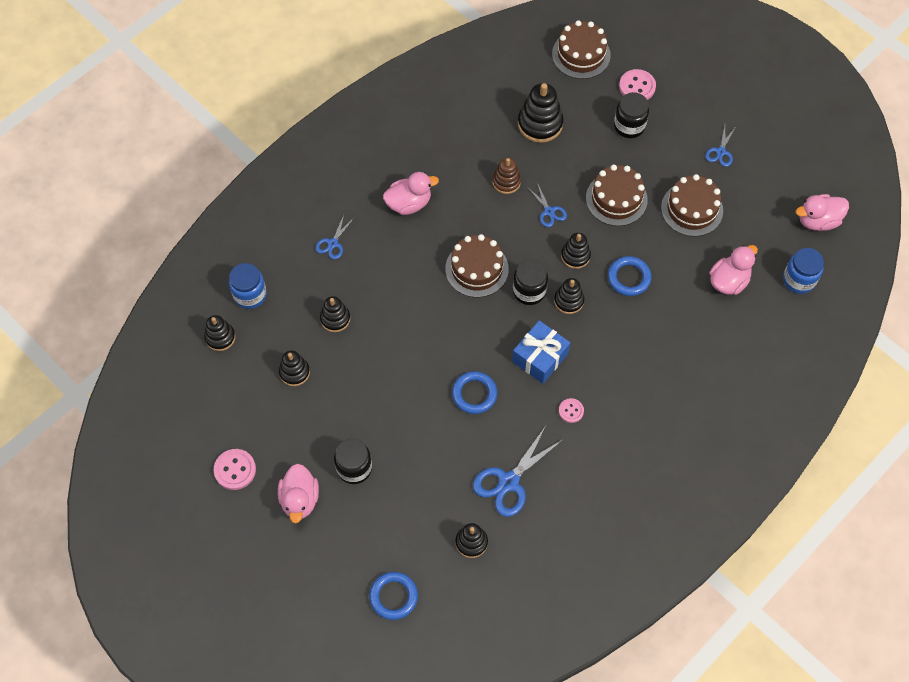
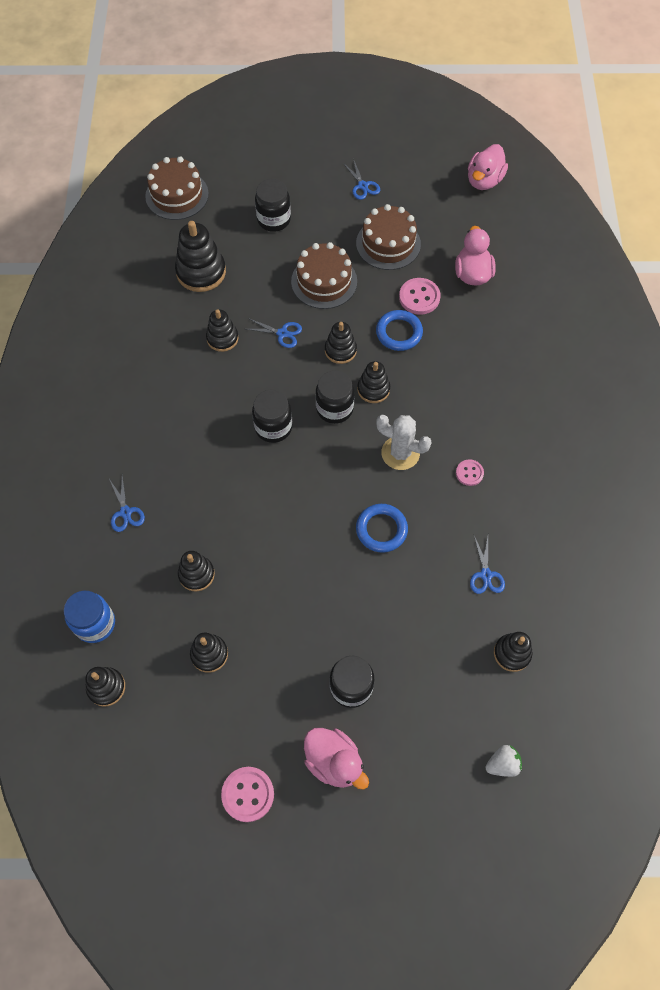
camera: 45 degrees left, 0 degrees up
blue ring [369,572,418,620] -> white strawberry [485,745,522,777]
pink duck [383,172,439,215] -> none
brown cake [445,234,509,297] -> black jar [252,390,292,443]
blue scissors [473,426,564,517] -> blue scissors [470,535,505,594], size x0.55
brown stacking toy [492,158,521,194] -> black stacking toy [206,309,239,352]
blue gift [512,320,570,384] -> white cactus [376,415,432,470]
pink button [619,69,656,100] -> pink button moved to [399,278,441,315]
blue jar [783,248,824,294] -> none

